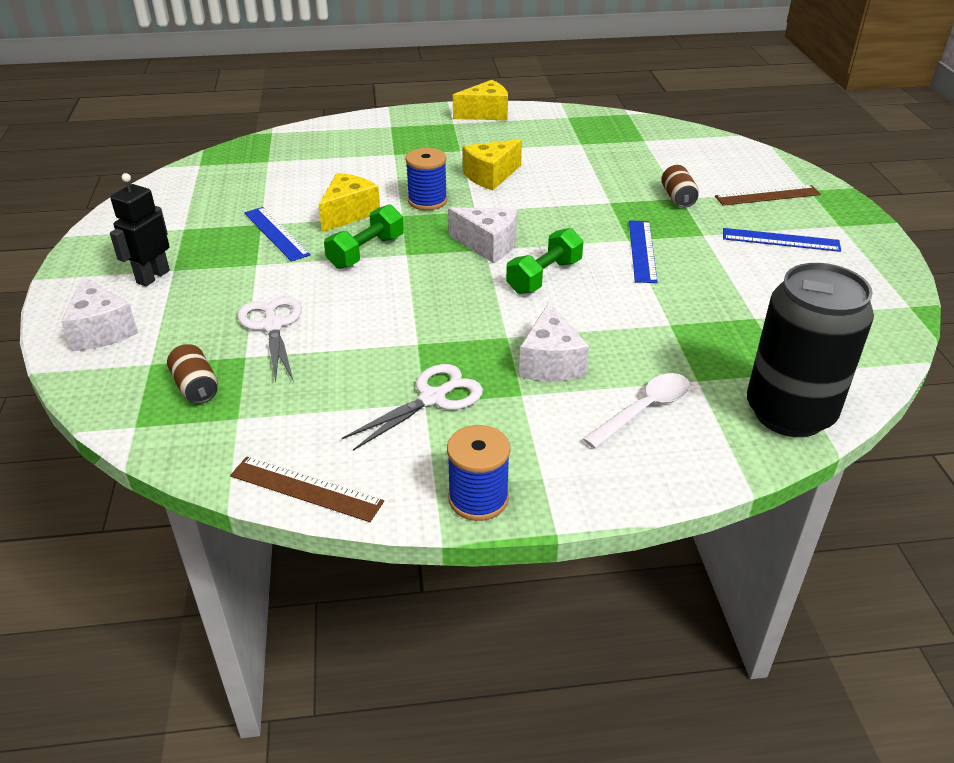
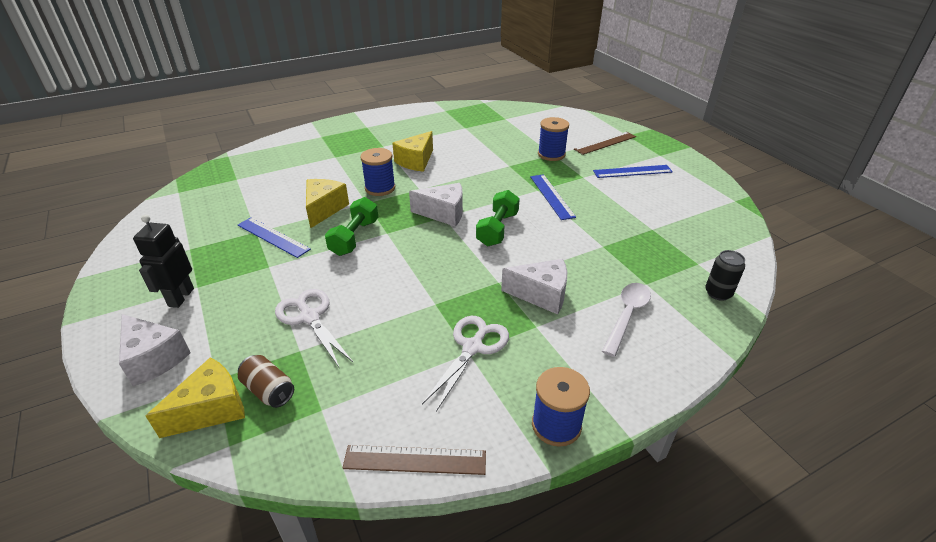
camera: 20 degrees left, 0 degrees up
yellow cheese [453,80,508,120] -> yellow cheese moved to [146,357,245,438]
white cheese [519,302,589,381] -> white cheese turned 60 degrees counterclockwise [501,259,567,314]
brown can [661,165,699,208] -> blue spool [538,117,569,161]
black can [747,263,874,437] -> black can [705,250,745,301], size x0.42

